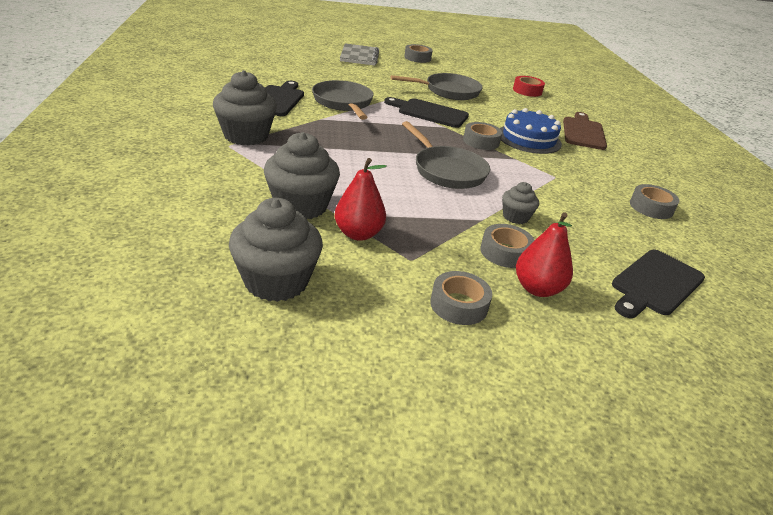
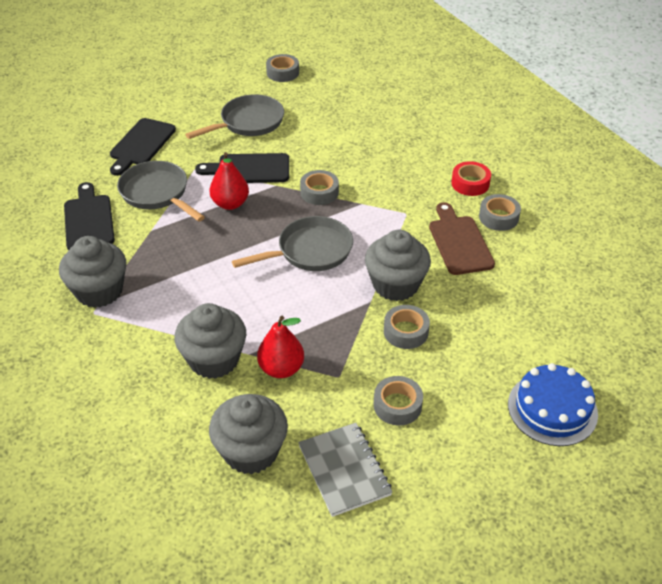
camera: 20 degrees left, 10 degrees up
grey notebook [340,44,379,65] -> grey notebook moved to [298,423,393,517]
grey pan [402,121,490,189] -> grey pan turned 60 degrees counterclockwise [232,216,353,271]
grey tape [404,44,433,63] -> grey tape moved to [266,54,299,82]
blue cake [500,108,562,154] -> blue cake moved to [508,363,598,446]
grey cupcake [502,182,539,224] -> grey cupcake [365,230,431,301], size x1.90
red tape [513,76,545,97] -> red tape moved to [451,161,491,196]
red pear [516,212,573,297] -> red pear moved to [210,152,249,210]
brown cutting board [563,112,607,150] -> brown cutting board moved to [429,202,495,275]
black cutting board [612,250,705,318] -> black cutting board moved to [110,118,176,176]

